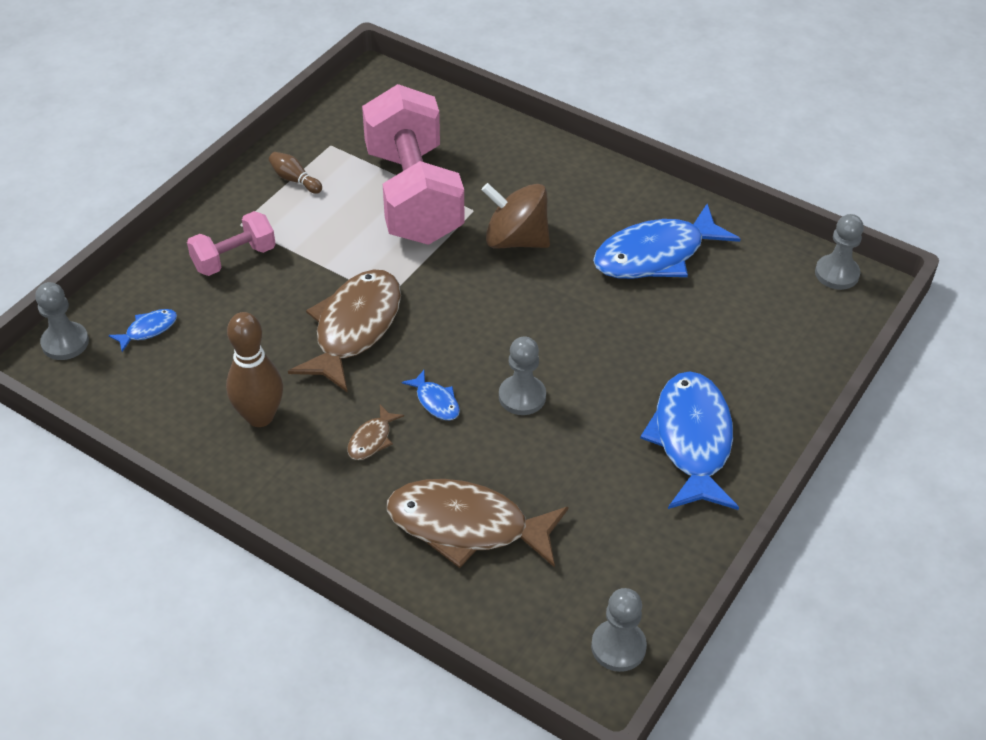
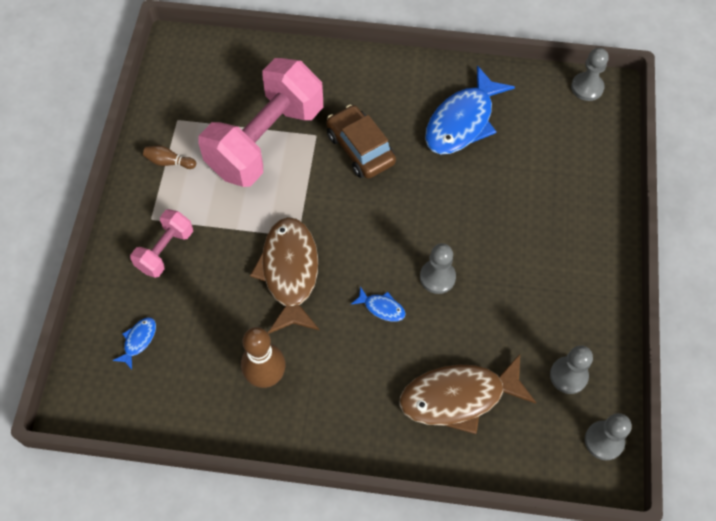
camera: 25 degrees left, 15 degrees up
grey pawn [35,282,89,360] -> grey pawn moved to [550,345,593,394]
brown fish [347,405,404,460] -> none
pink dumbbell [362,84,464,245] -> pink dumbbell turned 75 degrees clockwise [199,58,323,187]
brown spinning top [482,183,550,248] -> brown car [326,105,396,179]
blue fish [640,371,739,510] -> none

